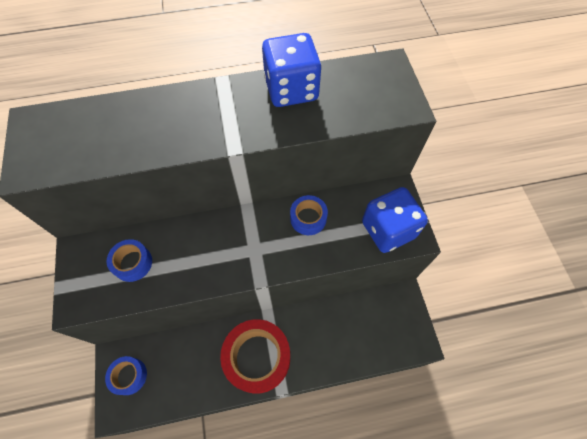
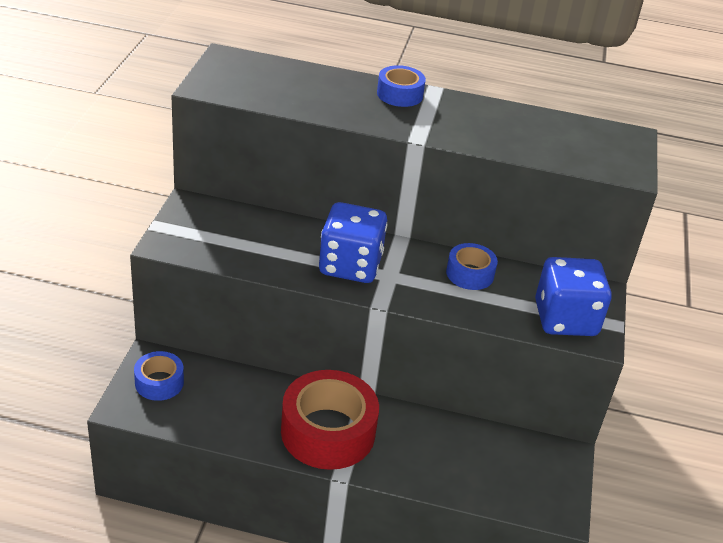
camera: 20 degrees right, 25 degrees down
blue tape [107,239,152,282] -> blue tape moved to [377,65,426,107]
blue dice [262,33,321,107] -> blue dice moved to [319,202,387,283]

